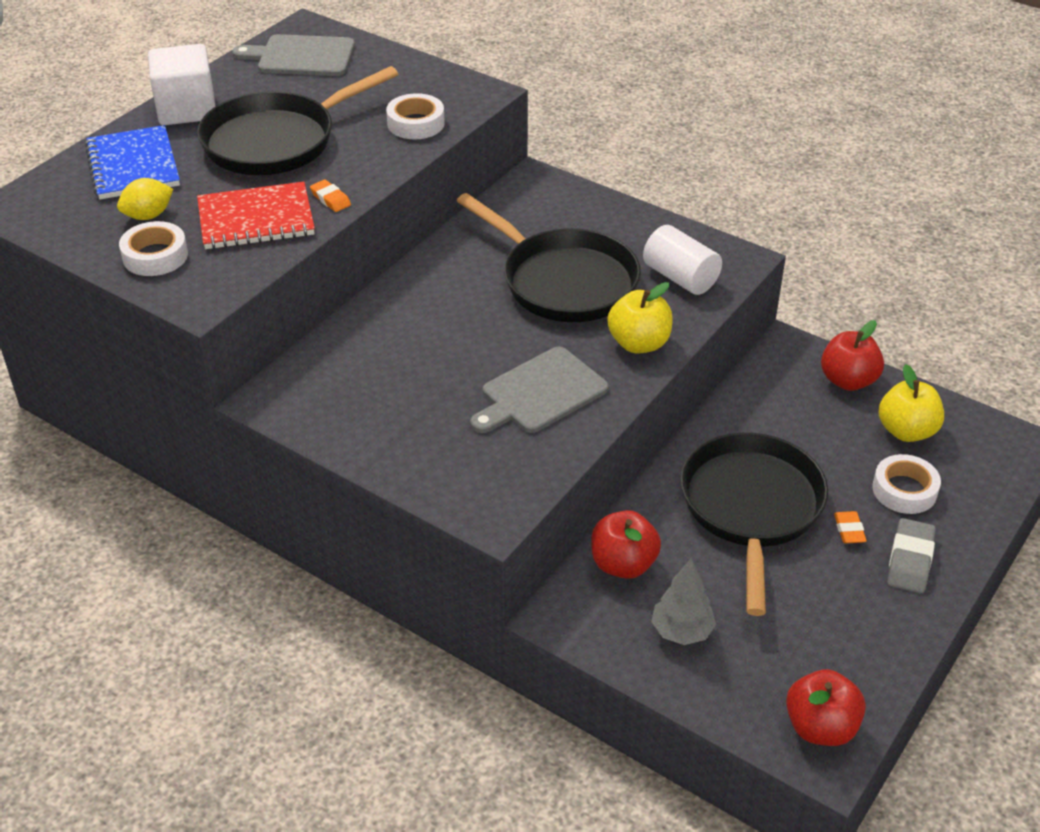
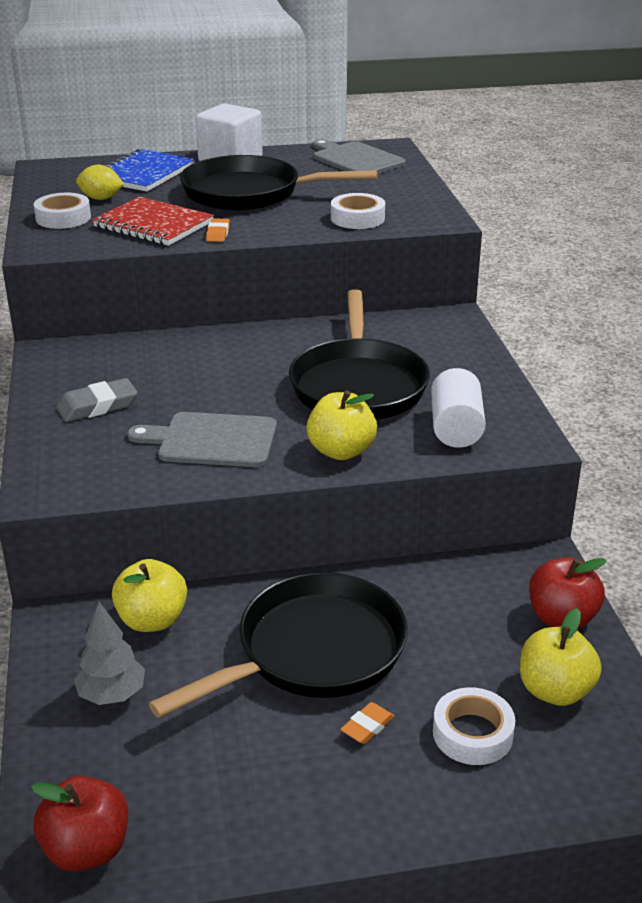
camera: 45 degrees right, 10 degrees down
red apple [591,510,661,579] -> yellow apple [112,559,187,632]
grey eraser [887,518,936,593] -> grey eraser moved to [56,378,137,422]

